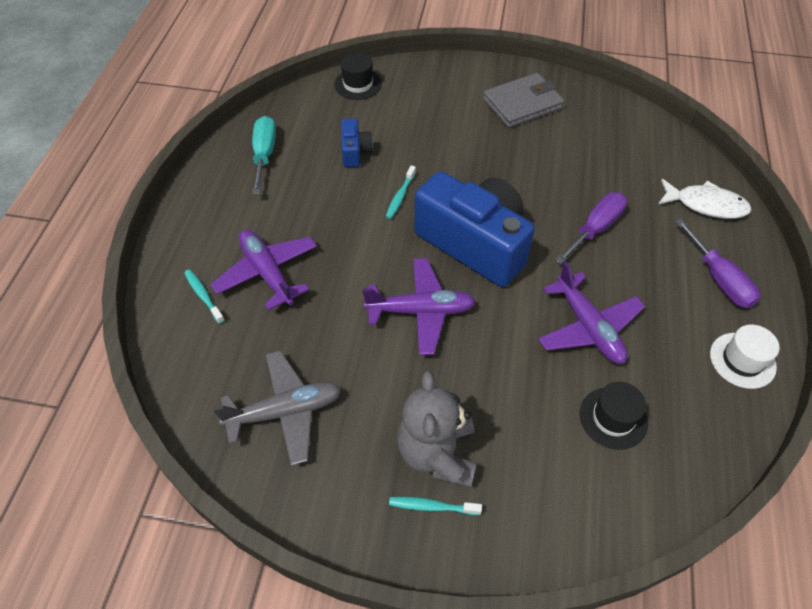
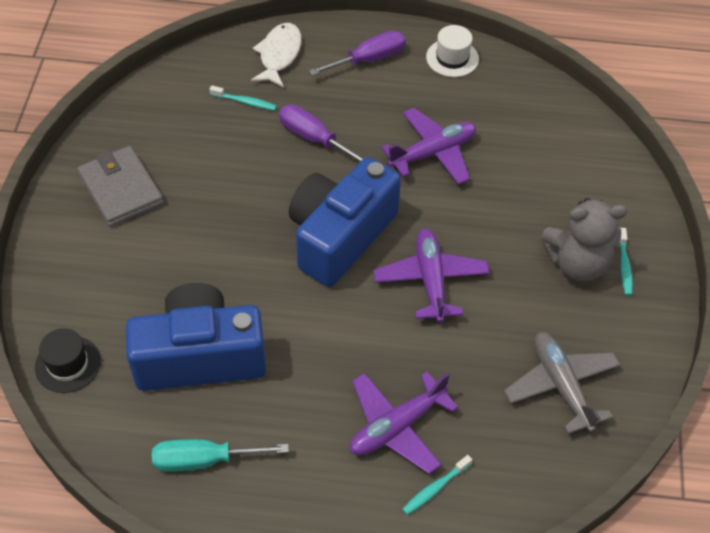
camera: 95 degrees left, 0 degrees up
blue camera [341,118,373,167] -> blue camera [126,283,266,391], size x2.28
turquoise toothbrush [386,165,416,219] -> turquoise toothbrush moved to [209,86,277,111]
black hat [580,382,648,450] -> none

